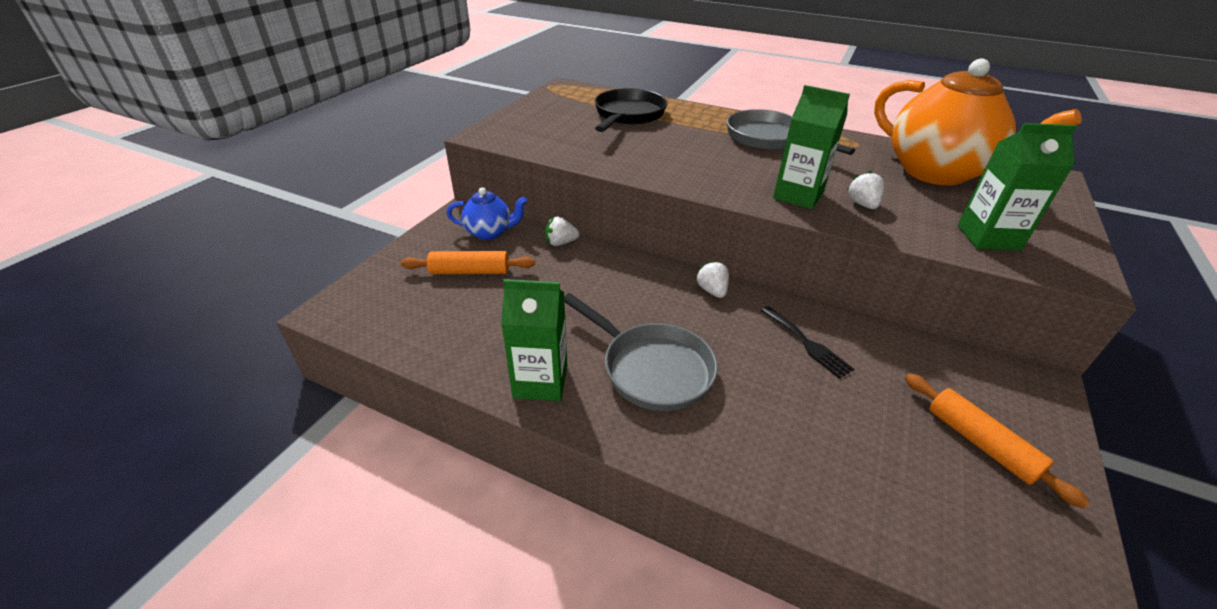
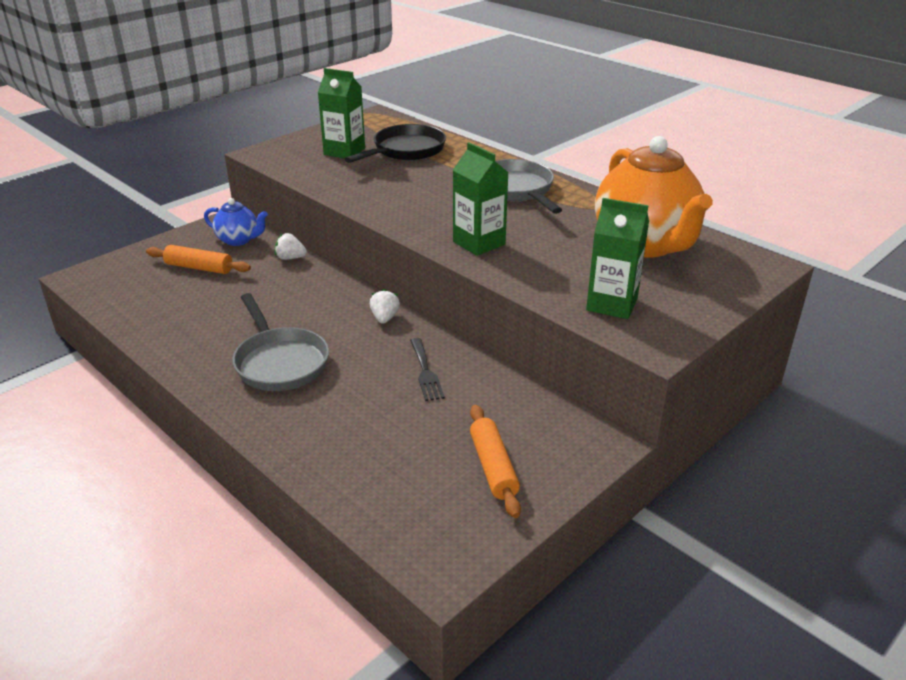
camera: 20 degrees right, 5 degrees down
green carton [501,279,567,401] -> green carton moved to [318,68,365,158]
white strawberry [847,171,884,209] -> none

